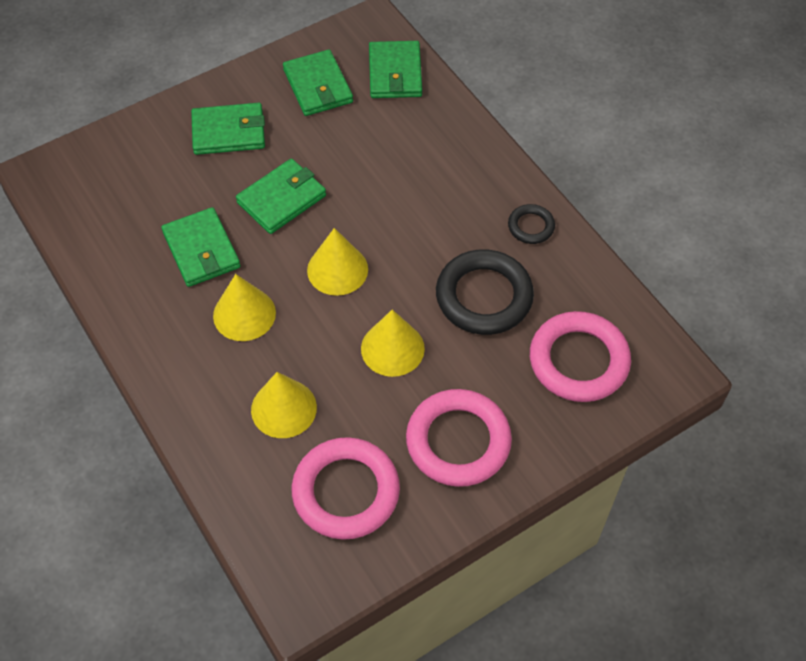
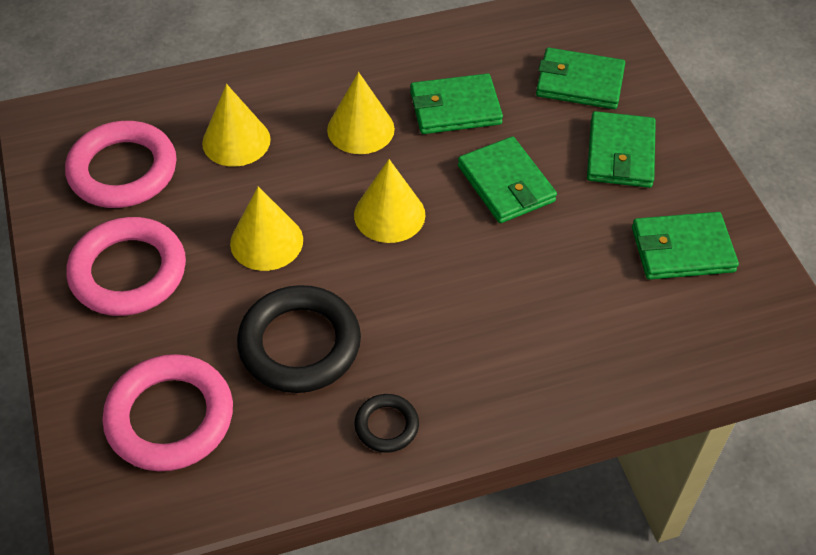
camera: 105 degrees right, 5 degrees down
green wallet [369,41,422,98] -> green wallet moved to [536,48,625,109]

